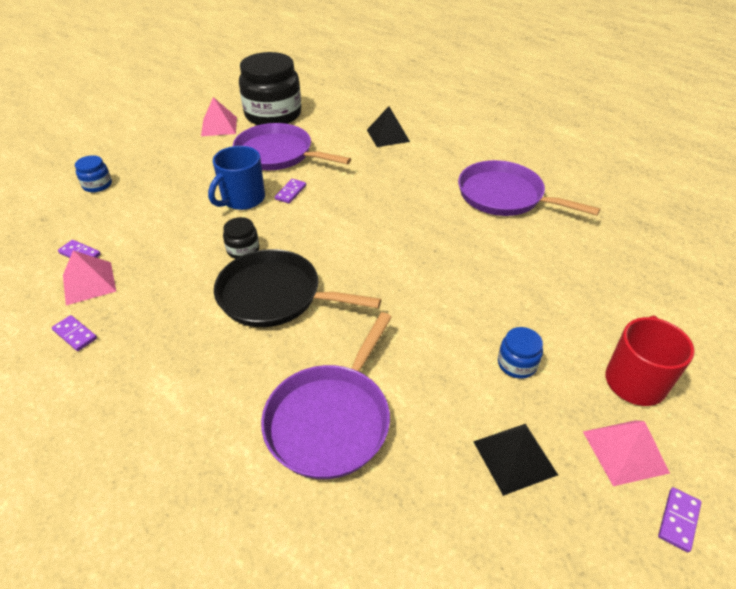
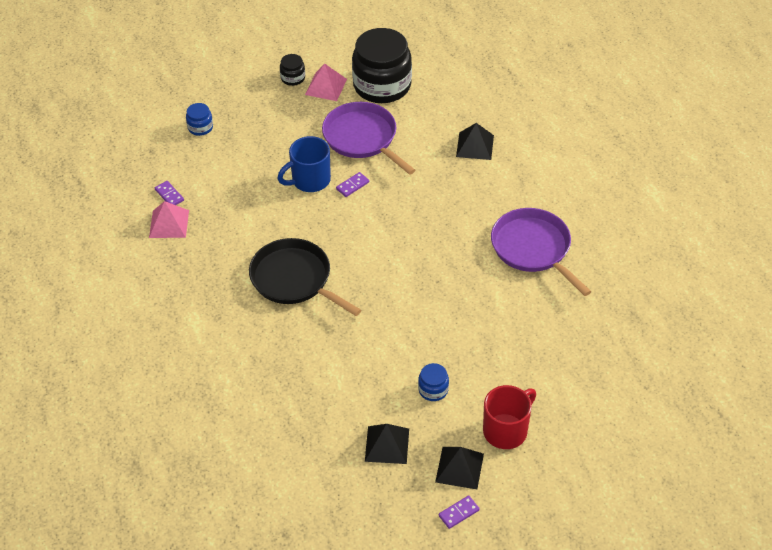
camera: 25 degrees right, 5 degrees up
purple domino [52,315,97,351] -> none
black jar [223,217,259,259] -> black jar moved to [280,54,305,86]
purple pan [261,312,392,479] -> none
pink pyramid [583,420,670,486] -> black pyramid [435,447,484,489]

